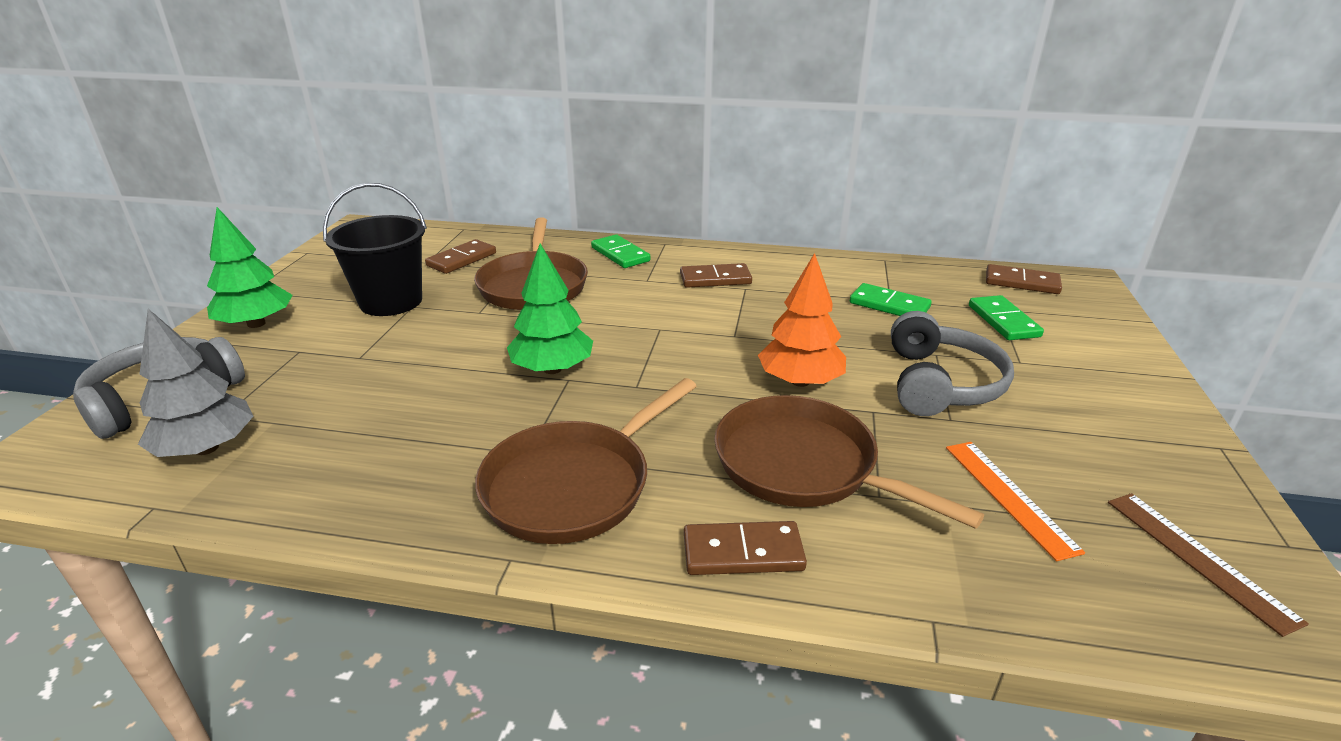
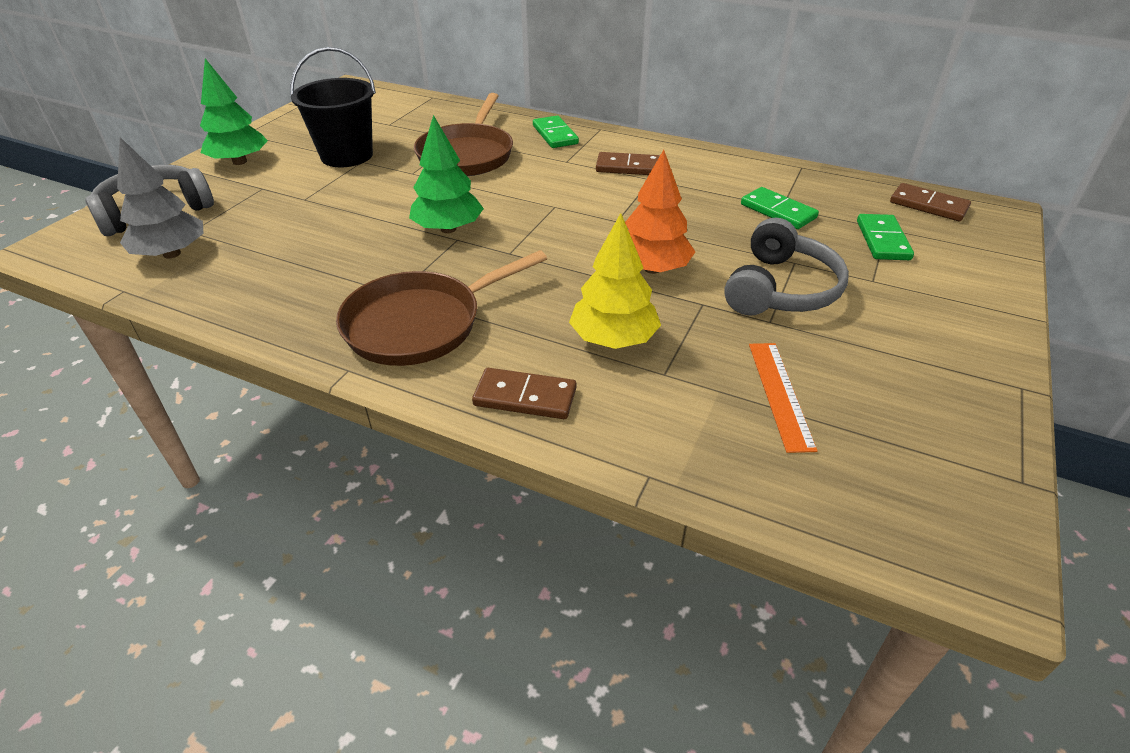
camera: 15 degrees right, 10 degrees up
brown domino [425,239,496,274] -> none
brown pan [714,395,984,529] -> yellow tree [569,213,661,349]
brown ruler [1108,493,1309,637] -> none

